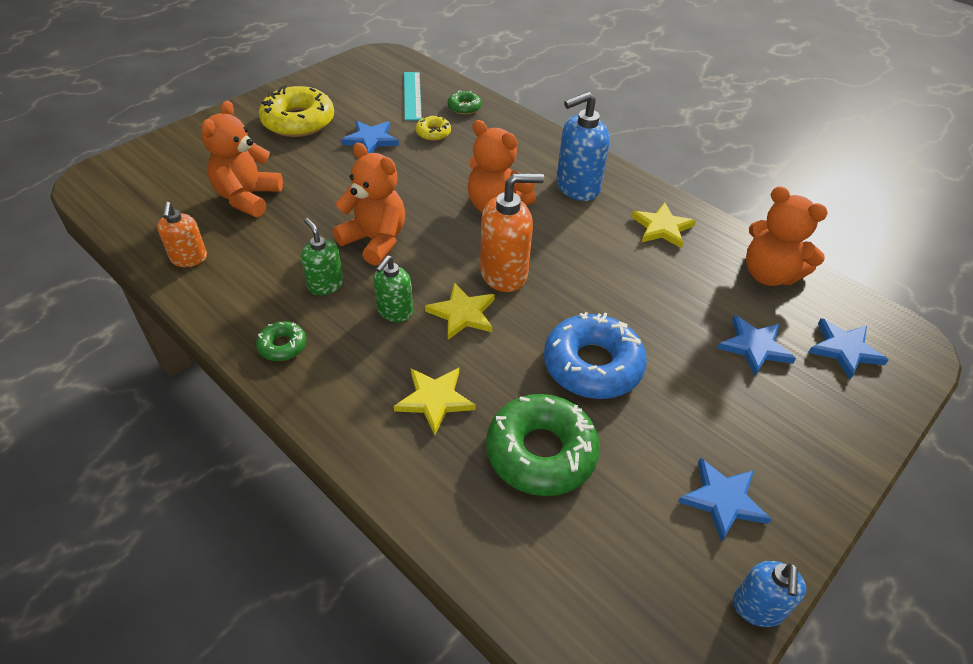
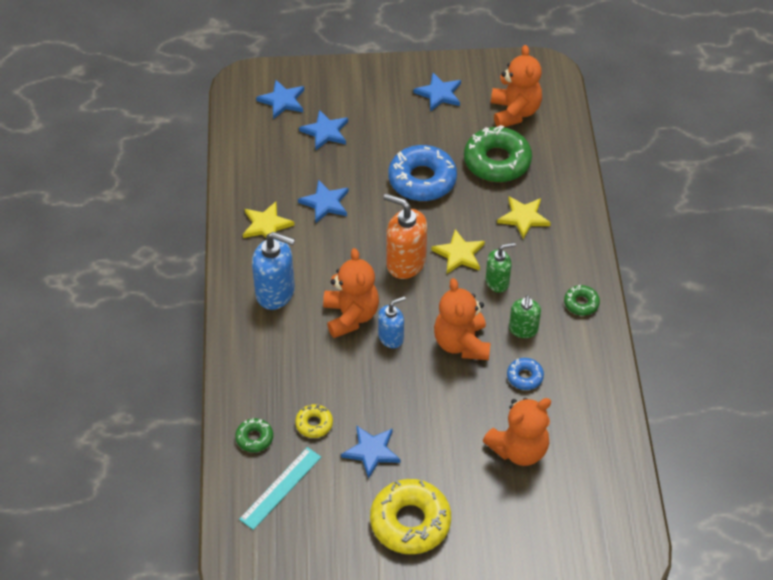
camera: 135 degrees left, 5 degrees up
orange soap dispenser [157,202,207,267] -> none
blue soap dispenser [733,561,807,627] -> blue soap dispenser moved to [378,296,406,348]
orange teddy bear [746,186,828,286] -> orange teddy bear moved to [491,45,542,127]
none -> blue star [298,180,349,223]
none -> blue donut [507,358,544,390]

